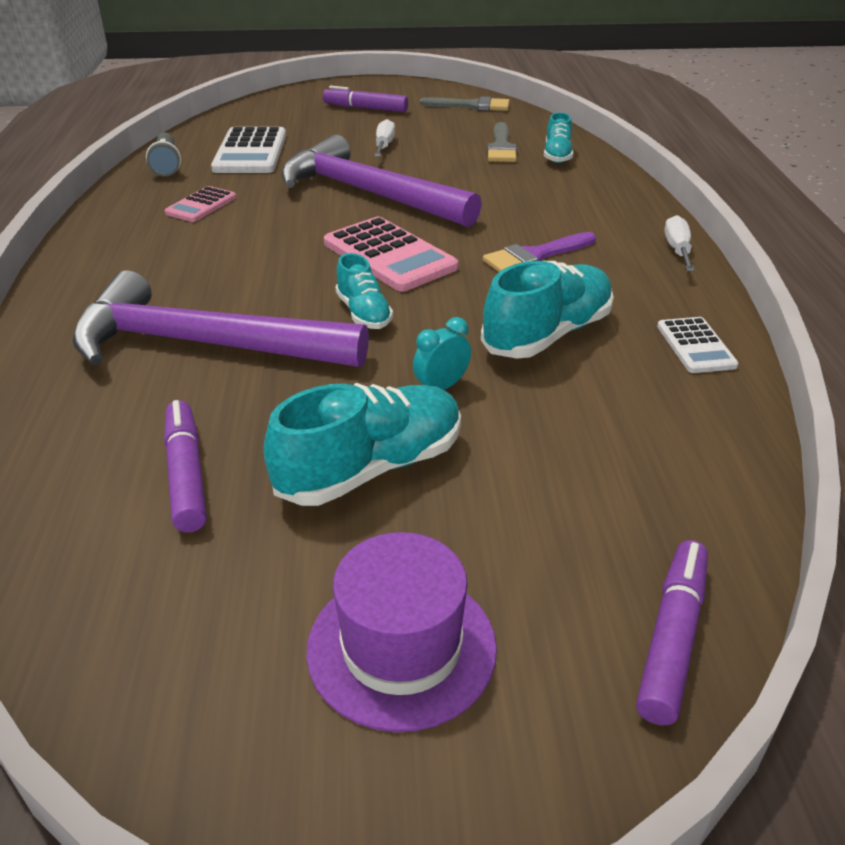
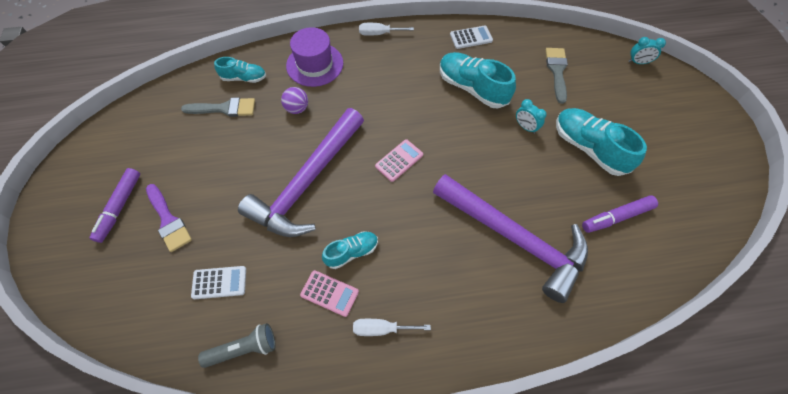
camera: 95 degrees left, 25 degrees up
purple hammer [72,270,369,367] -> purple hammer turned 60 degrees counterclockwise [433,174,588,303]
white calculator [211,127,286,173] -> white calculator [191,266,246,299], size x0.57
purple hat [306,532,497,732] -> purple hat moved to [286,27,343,87]
pink calculator [324,217,458,292] -> pink calculator [375,139,423,182], size x0.57
turquoise shoe [335,253,393,329] -> turquoise shoe moved to [322,231,378,269]
white screwdriver [374,119,395,156] -> white screwdriver moved to [353,319,431,336]
grey brush [420,96,510,111] -> grey brush moved to [546,48,568,104]
purple brush [483,232,596,272] -> purple brush moved to [146,184,192,252]
purple marker [636,540,708,725] -> turquoise clock [629,37,666,64]
none -> purple ball [281,87,308,114]

